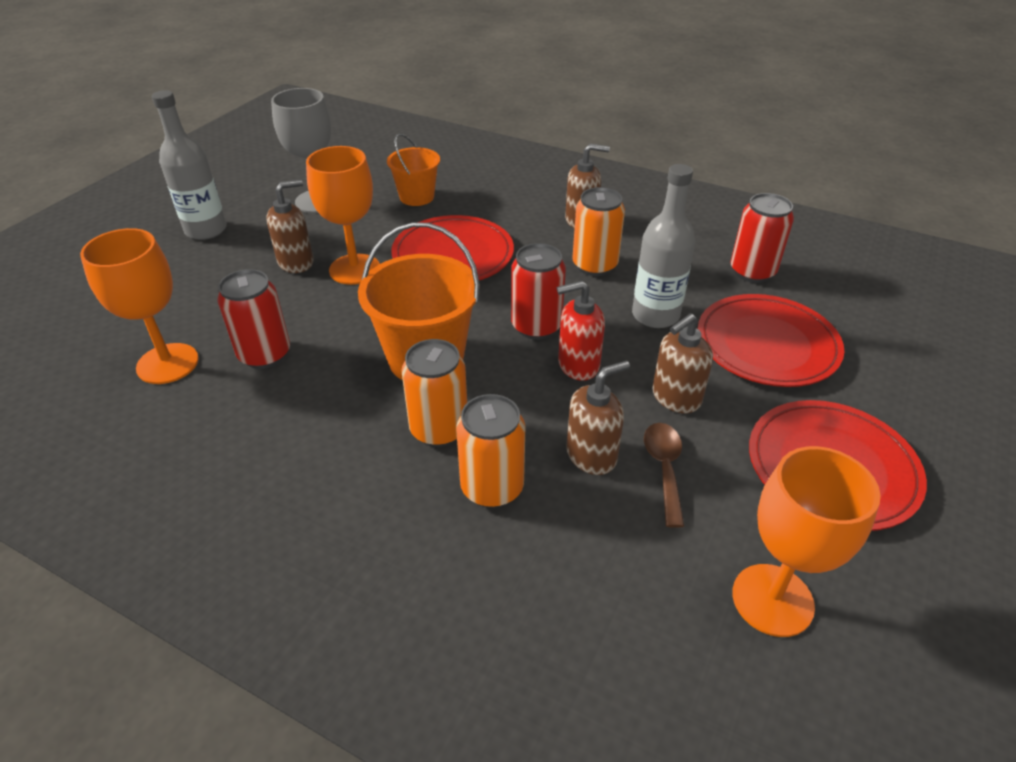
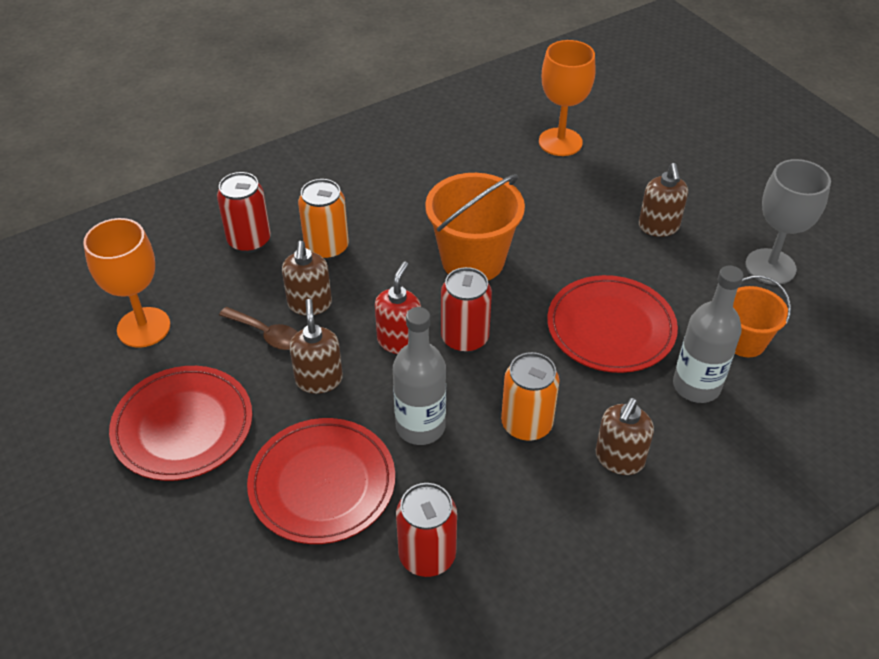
camera: 120 degrees right, 5 degrees up
grey bottle [152,90,227,240] -> grey bottle moved to [673,266,743,403]
red can [218,269,290,369] -> red can moved to [217,172,271,253]
orange goblet [306,146,380,285] -> none
orange can [401,339,467,447] -> none

